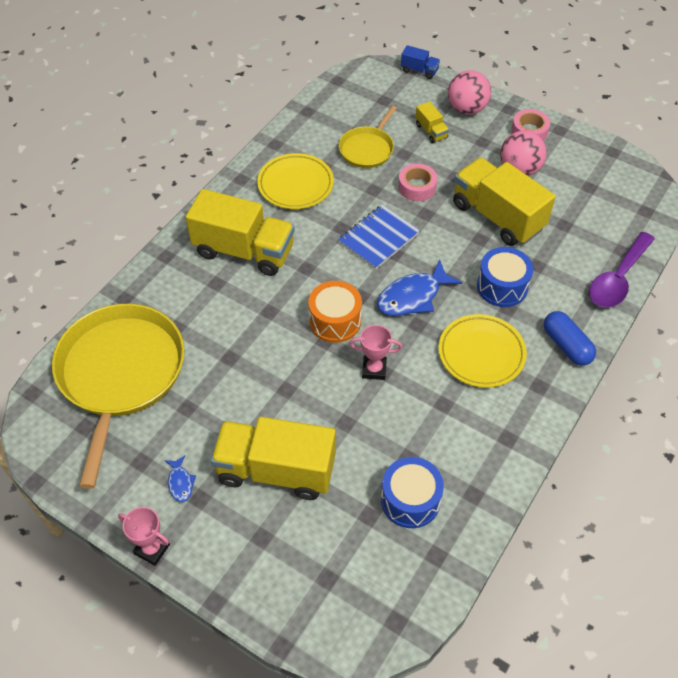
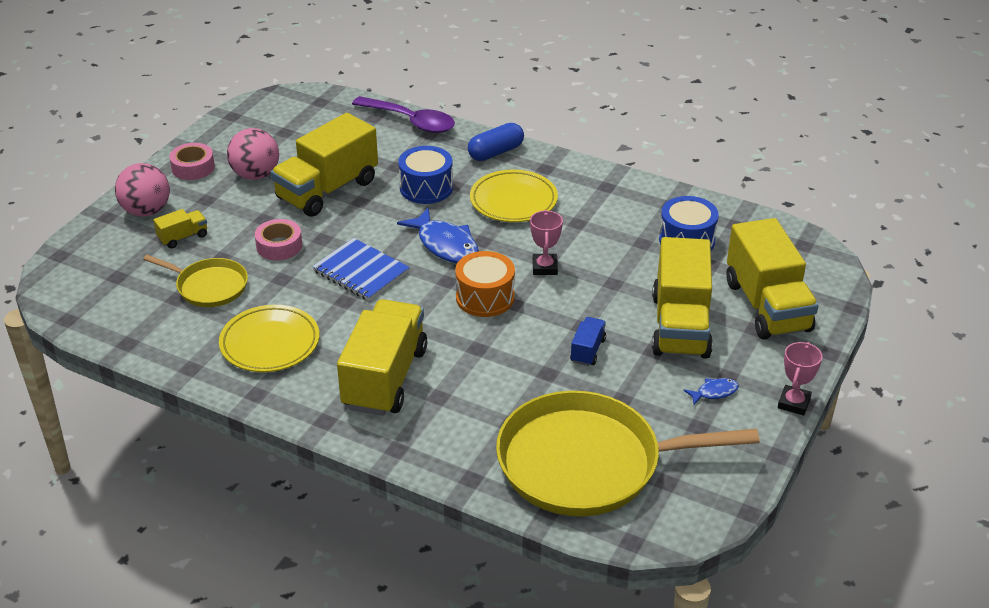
camera: 95 degrees left, 15 degrees down
blue truck [401,45,440,79] -> blue truck moved to [570,317,606,366]
none -> yellow truck [726,218,819,339]

